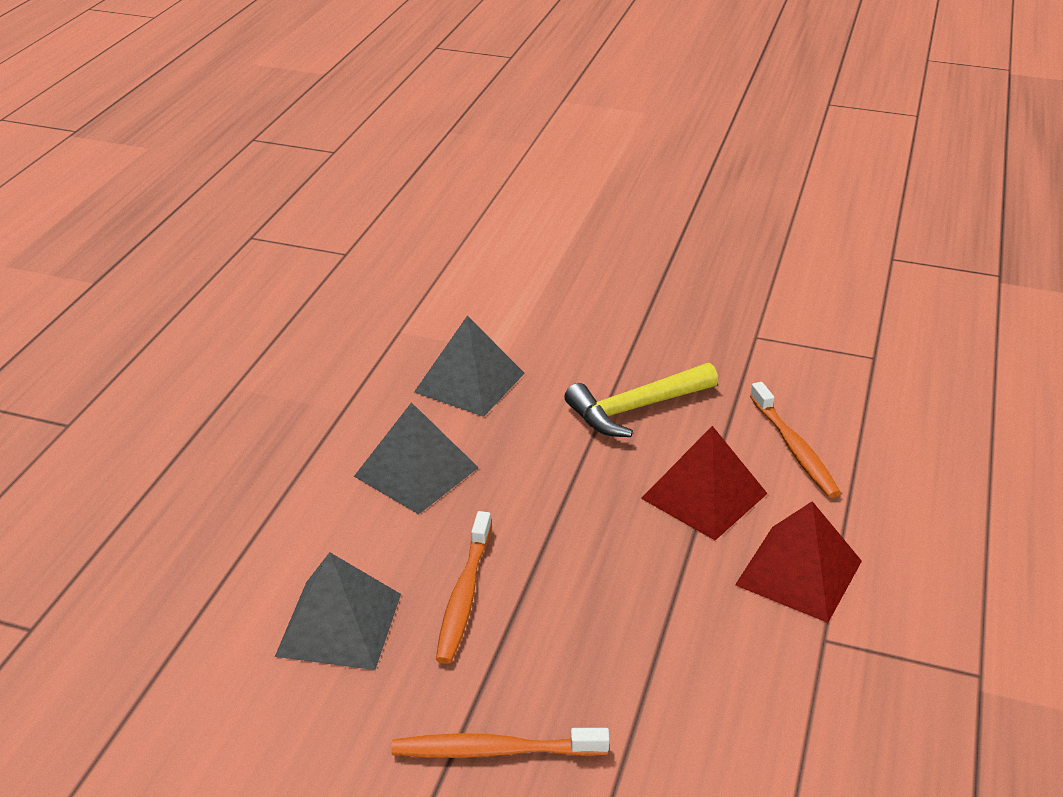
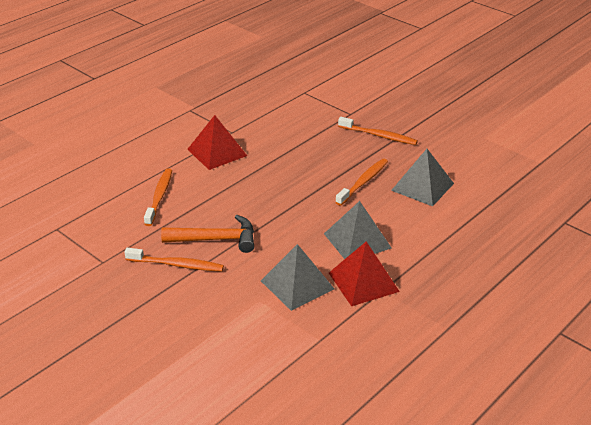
camera: 155 degrees left, 0 degrees up
yellow hammer [564,363,718,437] -> orange hammer [161,215,254,253]
red pyramid [641,426,768,540] -> red pyramid moved to [329,242,400,306]
none -> orange toothbrush [124,248,224,272]

